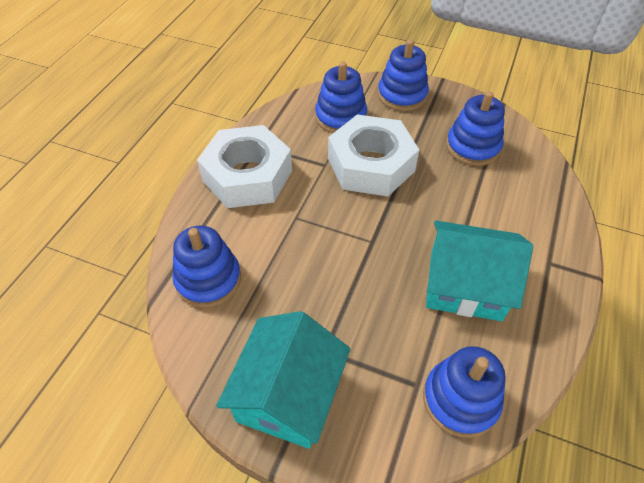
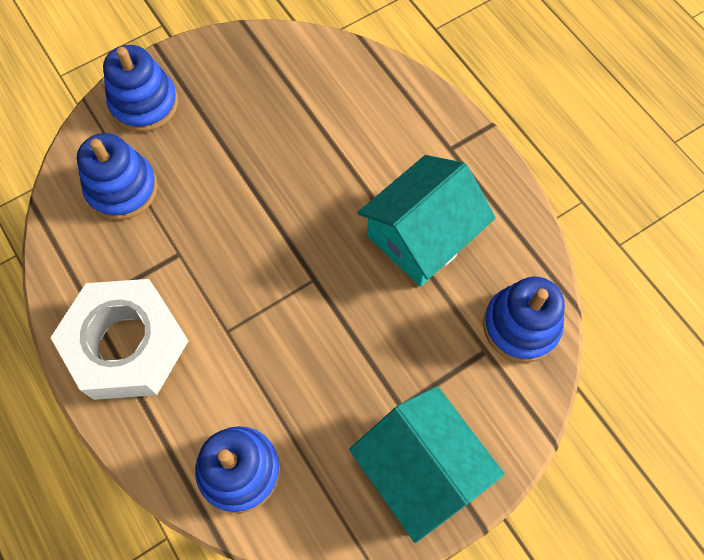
camera: 55 degrees left, 15 degrees up
white nut [328,115,419,196] -> none
blue stacking toy [446,91,505,166] -> none

